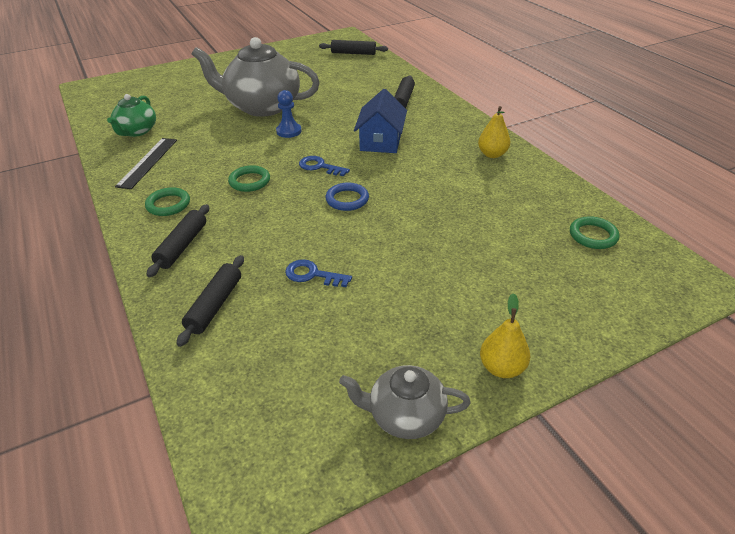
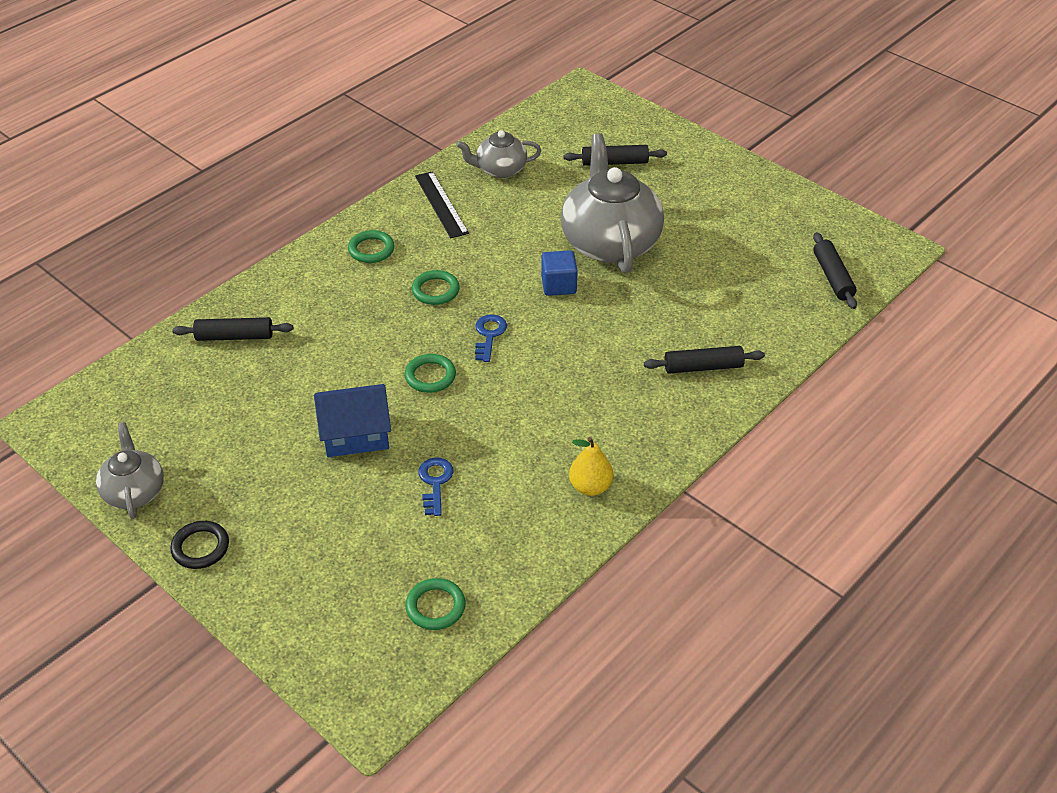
camera: 70 degrees right, 5 degrees up
green teapot [107,94,156,137] -> grey teapot [456,130,541,178]
black ruler [115,138,177,189] -> black ruler turned 75 degrees clockwise [415,171,469,238]
black rolling pin [146,204,209,277] -> black rolling pin moved to [564,145,667,166]
blue pawn [276,90,301,138] -> blue cube [541,250,578,296]
blue key [285,259,352,287] -> blue key moved to [418,457,454,516]
blue ring [326,183,369,211] -> green ring [405,354,456,393]
blue house [354,89,407,153] -> blue house moved to [314,384,391,457]
yellow pear [480,293,530,378] -> black ring [170,521,229,569]

